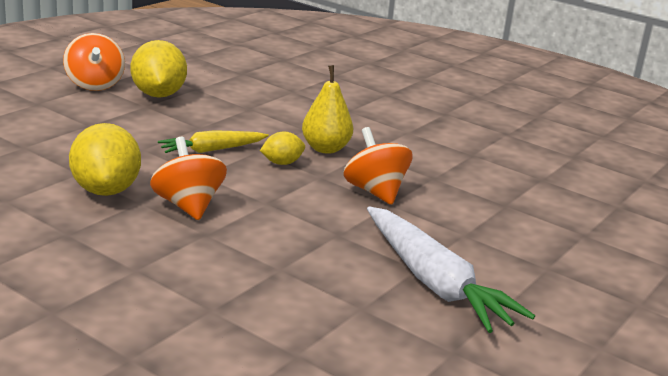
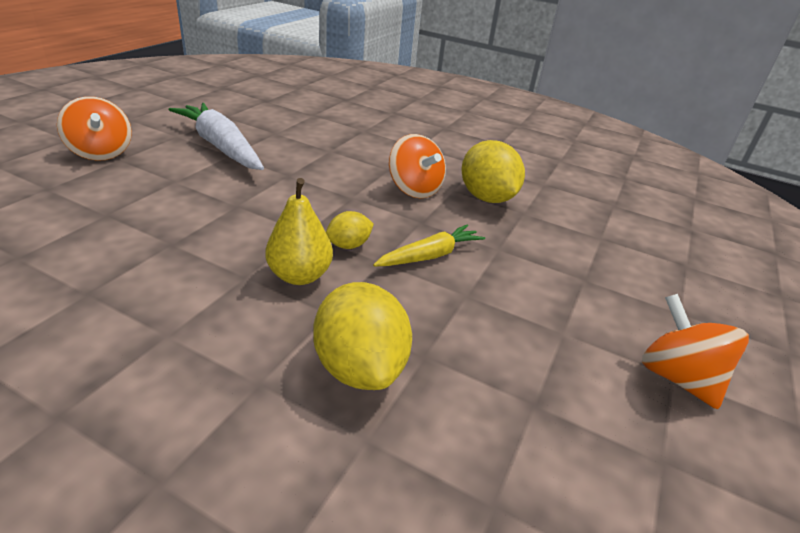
camera: 170 degrees right, 10 degrees up
yellow lemon [130,40,187,98] -> yellow lemon moved to [313,282,412,390]
orange spinning top [343,127,413,205] -> orange spinning top moved to [57,96,132,161]

